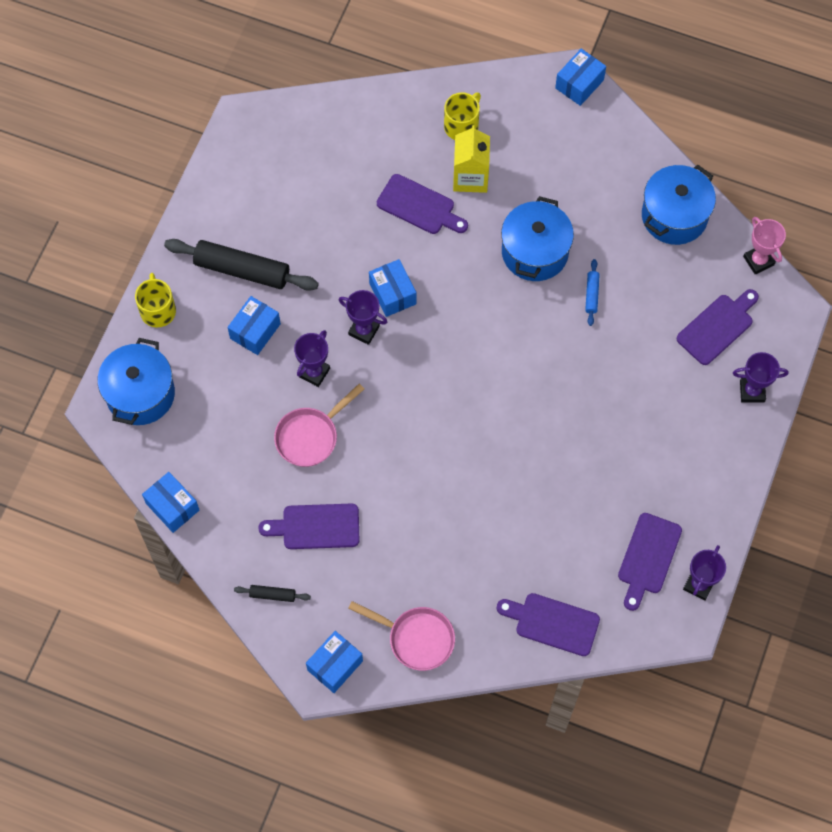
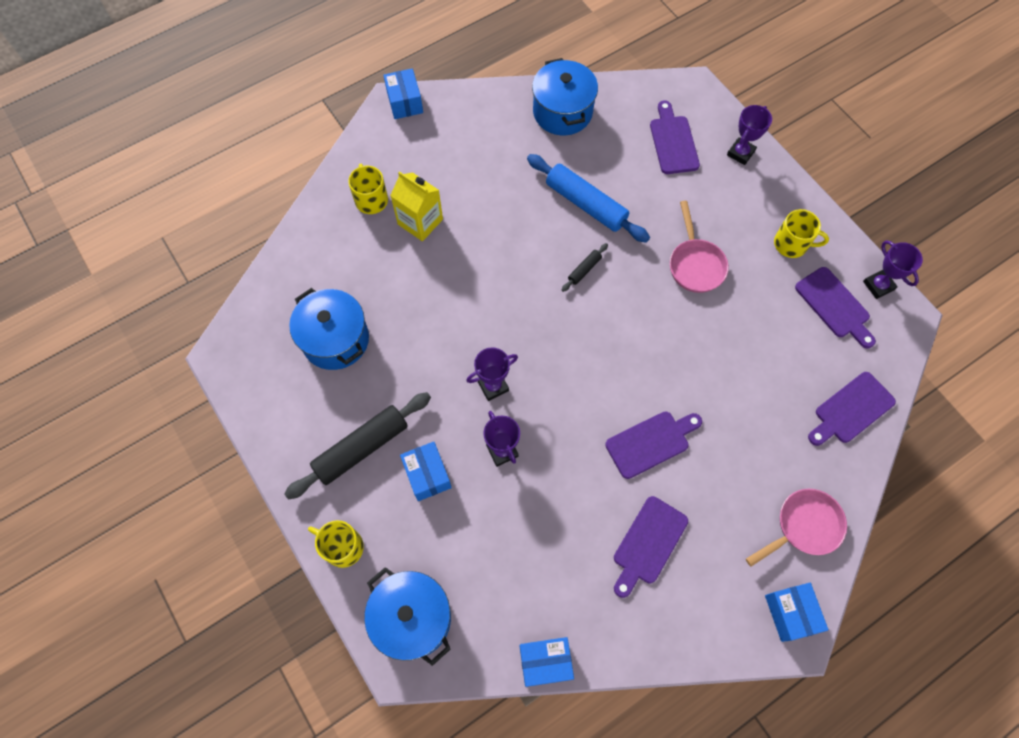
camera: 55 degrees left, 0 degrees up
black rolling pin [234,585,311,602] -> black rolling pin moved to [562,243,608,292]
pink pan [274,384,364,467] -> pink pan moved to [670,201,729,293]
blue box [369,259,416,317] -> none
purple cutting board [377,174,468,234] -> purple cutting board moved to [605,411,702,479]
blue pot [501,196,574,281] -> blue pot moved to [289,288,369,370]
blue rolling pin [585,259,600,326] -> blue rolling pin [527,154,650,243], size x2.22
pink trophy [743,217,786,275] -> none
none -> yellow mug [774,209,829,258]

